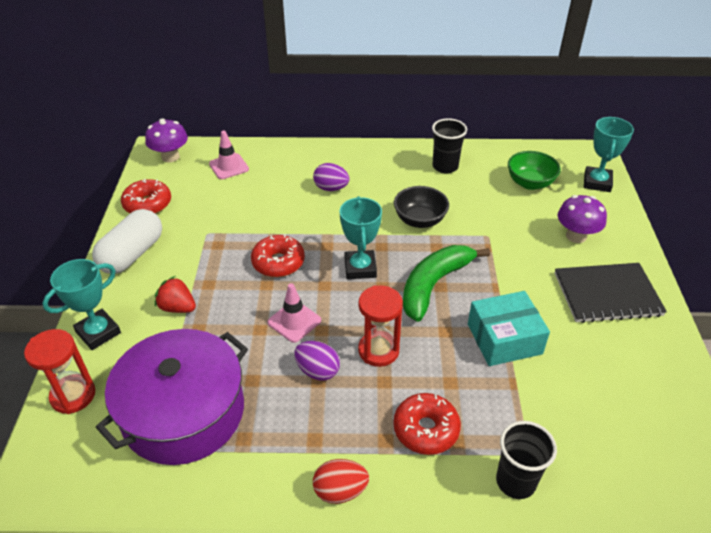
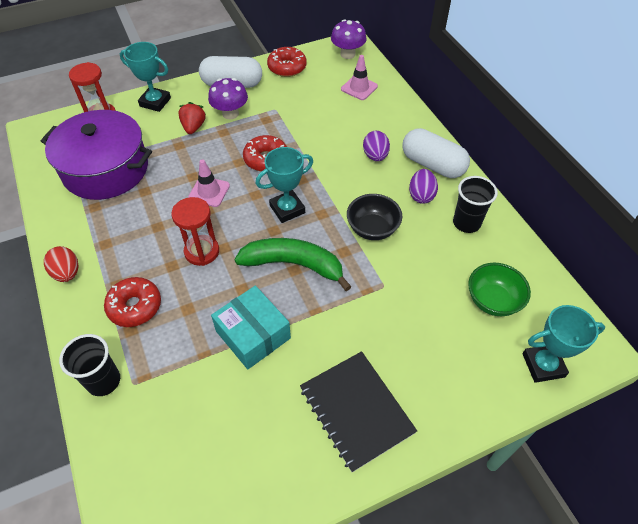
camera: 65 degrees right, 10 degrees up
purple egg [294,341,340,381] -> purple egg moved to [409,169,438,204]
purple mushroom [558,195,607,243] -> purple mushroom moved to [208,78,248,119]
none -> white capsule [402,128,470,178]

